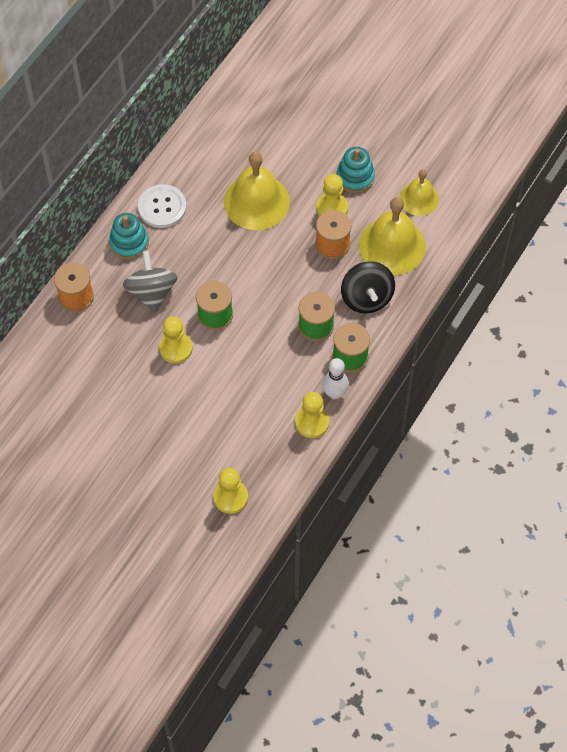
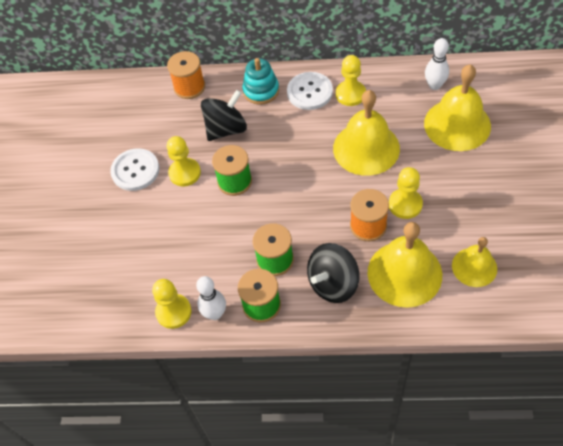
camera: 65 degrees right, 5 degrees down
grey spinning top [123,251,178,313] -> black spinning top [201,90,247,141]
yellow pawn [213,468,248,514] -> yellow pawn moved to [336,55,366,106]
turquoise stacking toy [336,147,375,193] -> none
none -> white button [110,148,159,191]
none -> yellow bell [424,64,491,151]
none -> white bowling pin [425,38,449,90]

